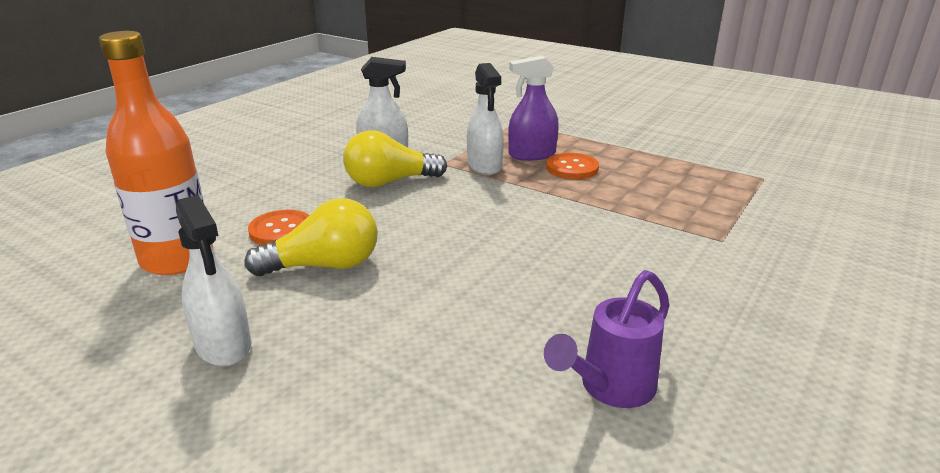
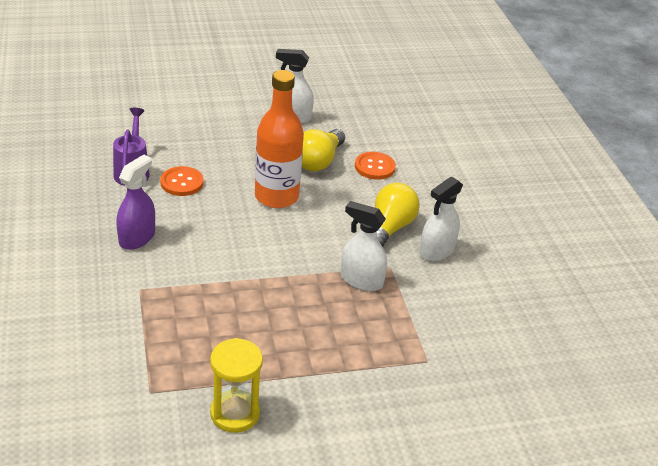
camera: 130 degrees right, 10 degrees up
orange bottle [99,31,213,275] -> orange bottle moved to [255,70,304,208]
purple spray bottle [508,56,559,161] -> purple spray bottle moved to [116,154,155,250]
orange button [546,153,599,179] -> orange button moved to [160,166,203,196]
none -> yellow hourglass [210,338,263,433]

